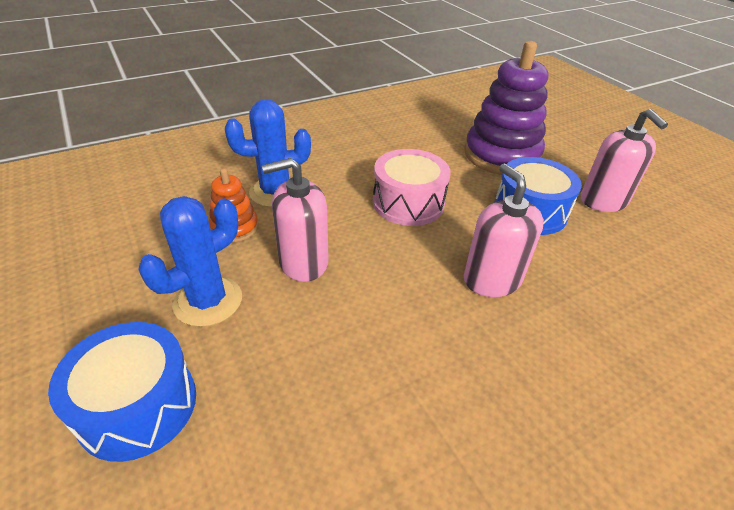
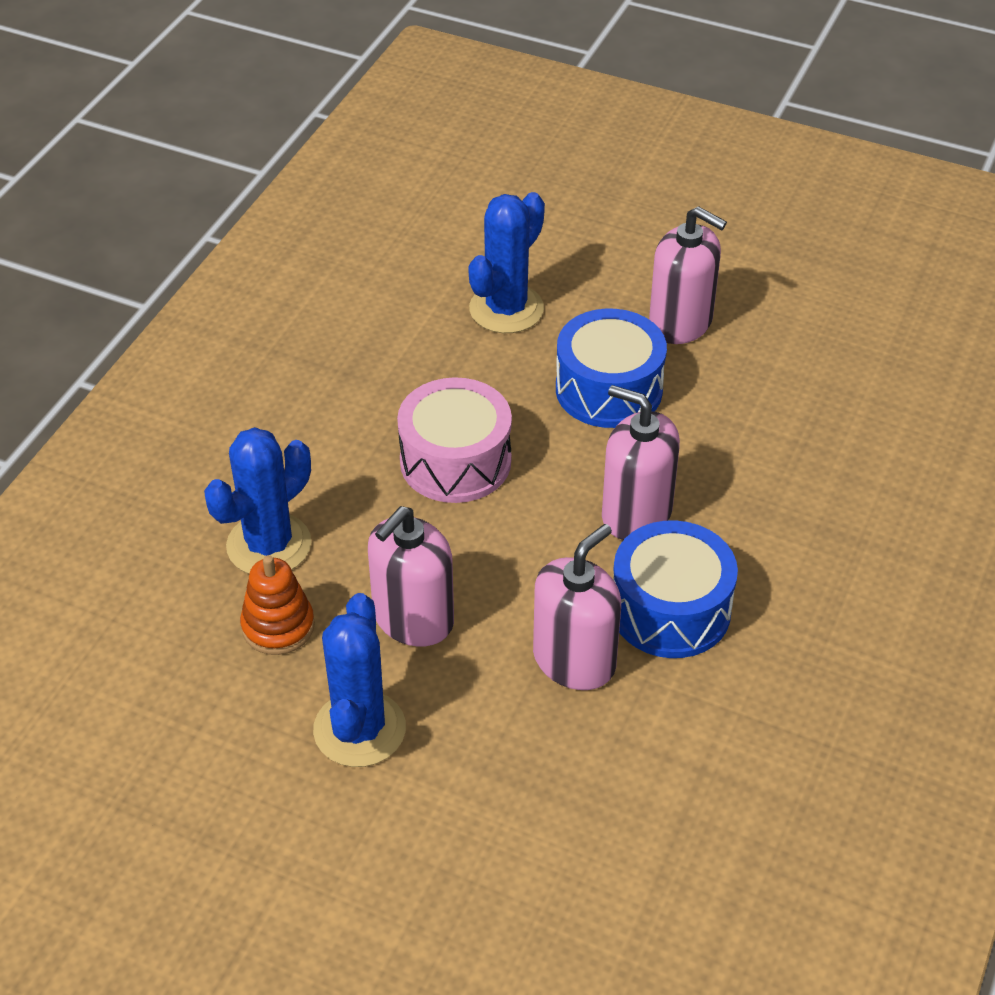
camera: 35 degrees left, 5 degrees up
blue drum [48,322,196,462] -> blue drum moved to [613,520,738,658]
purple stacking toy [464,41,548,175] -> blue cactus [468,192,545,333]
none -> pink soap dispenser [533,524,621,690]

